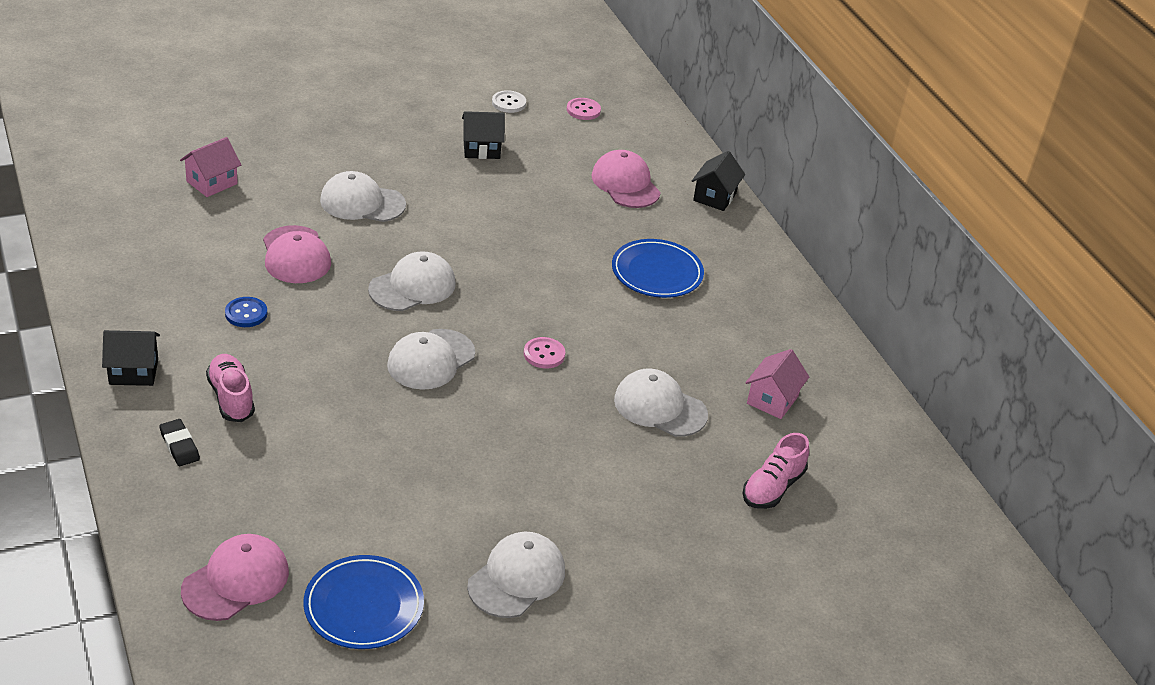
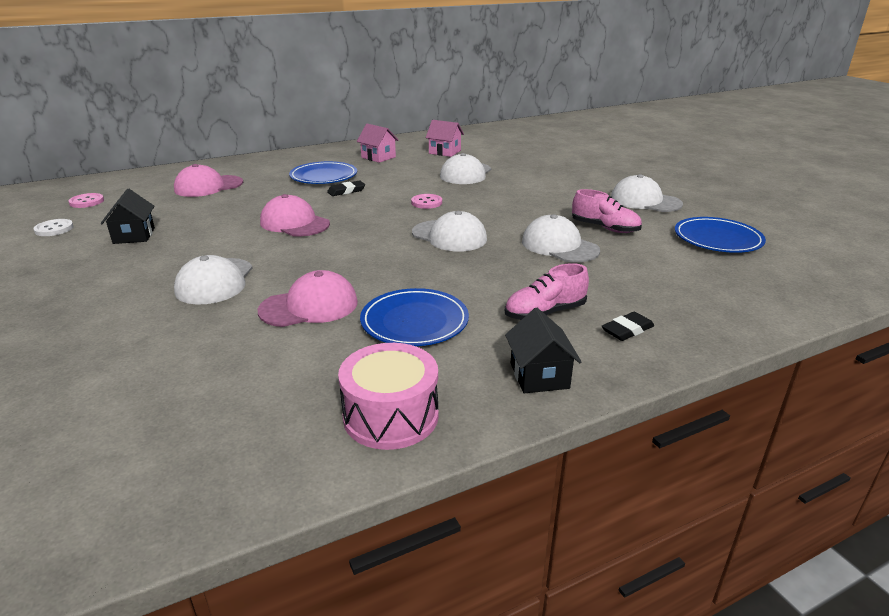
camera: 90 degrees left, 10 degrees down
pink house [180,137,241,197] -> pink house moved to [357,124,399,163]
pink cap [181,534,289,621] -> pink cap moved to [260,194,330,237]
blue button [225,297,267,327] -> blue plate [360,288,469,346]
white cap [368,251,456,311] -> white cap moved to [522,214,600,263]
black house [692,151,745,211] -> none
pink shoe [742,433,809,509] -> pink shoe moved to [572,189,642,233]
none -> black eraser [327,180,365,196]
none -> pink drum [338,343,439,450]

